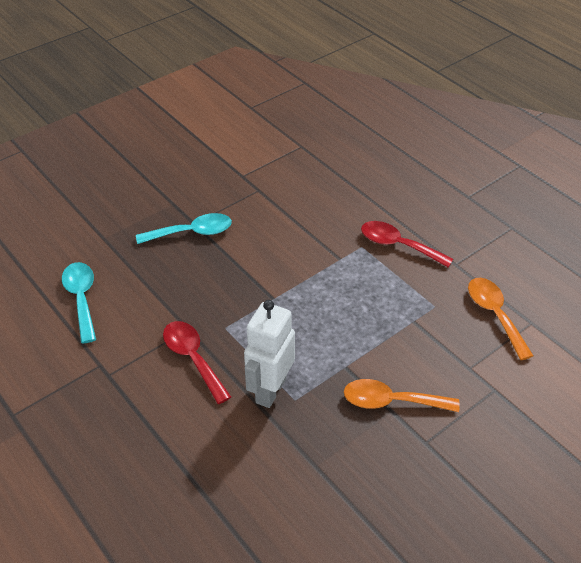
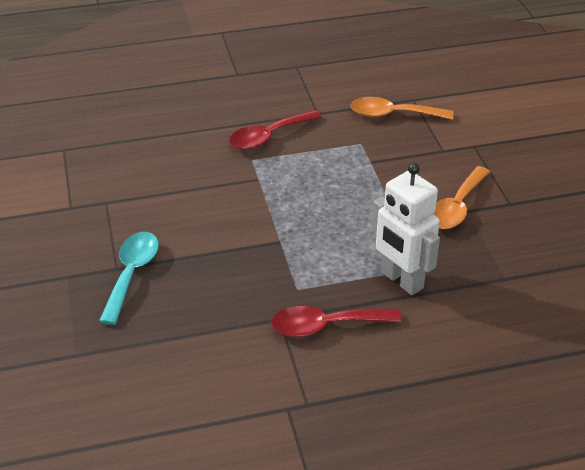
camera: 65 degrees left, 5 degrees down
turquoise spoon [62,262,96,343] -> none

